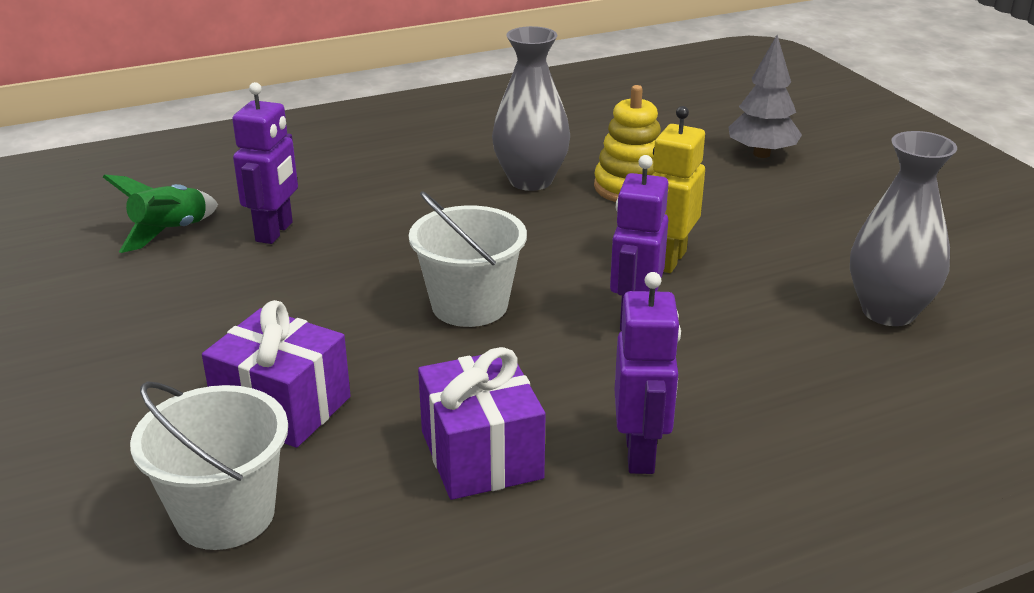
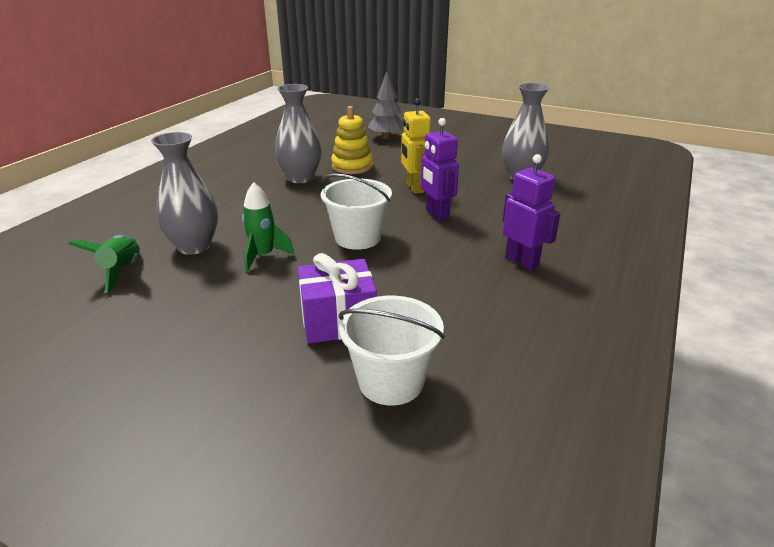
camera: 40 degrees left, 0 degrees up
purple robot [232,82,298,244] -> grey vase [151,132,218,255]
purple gift [418,347,546,500] -> none
none -> green rocket [242,182,295,272]

